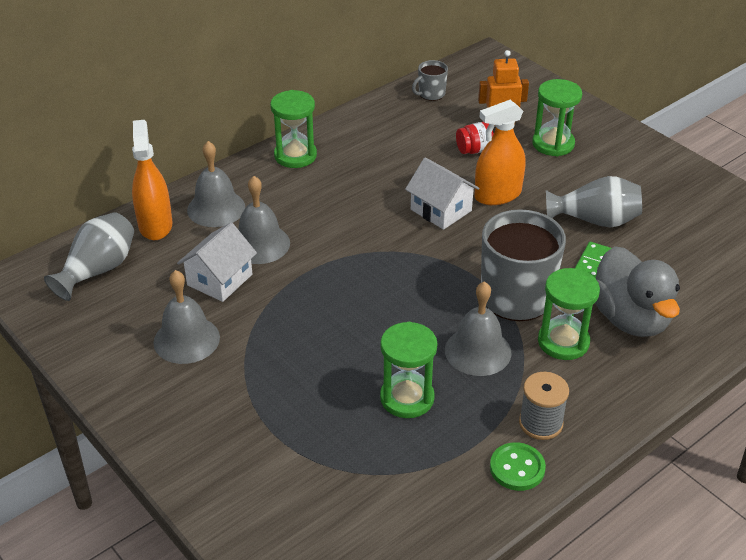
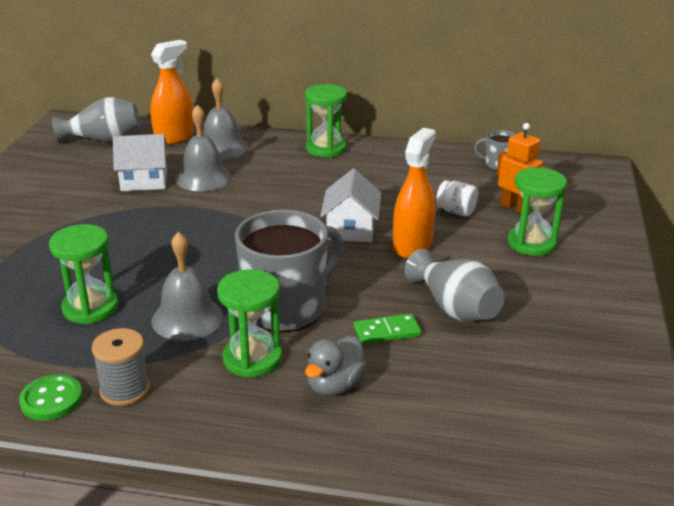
camera: 50 degrees right, 10 degrees down
grey bell [154,270,220,364] -> none
red jar [456,122,494,154] -> white jar [436,180,478,217]
orange spray bottle [475,100,525,205] -> orange spray bottle turned 90 degrees clockwise [393,128,436,259]
grey duck [595,246,680,337] -> grey duck [305,336,367,396], size x0.59

